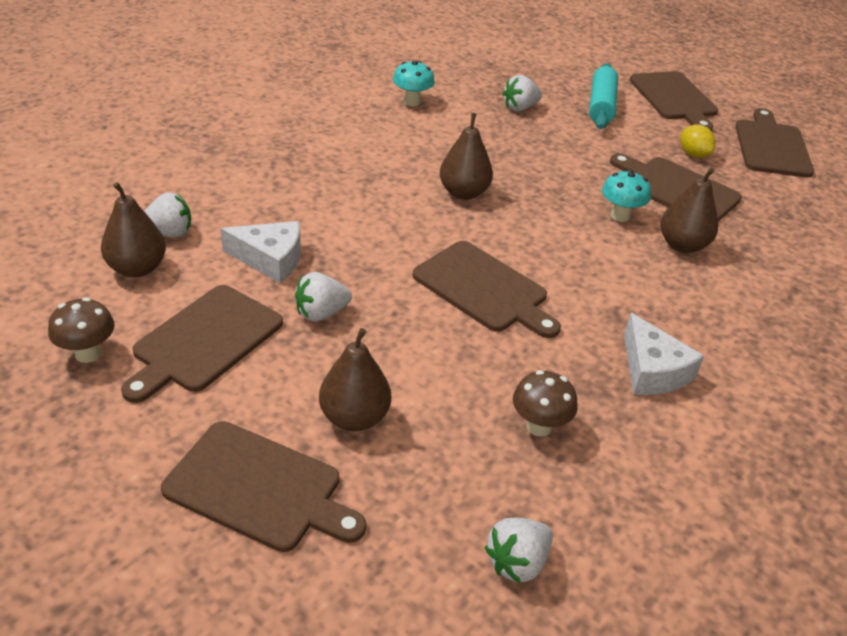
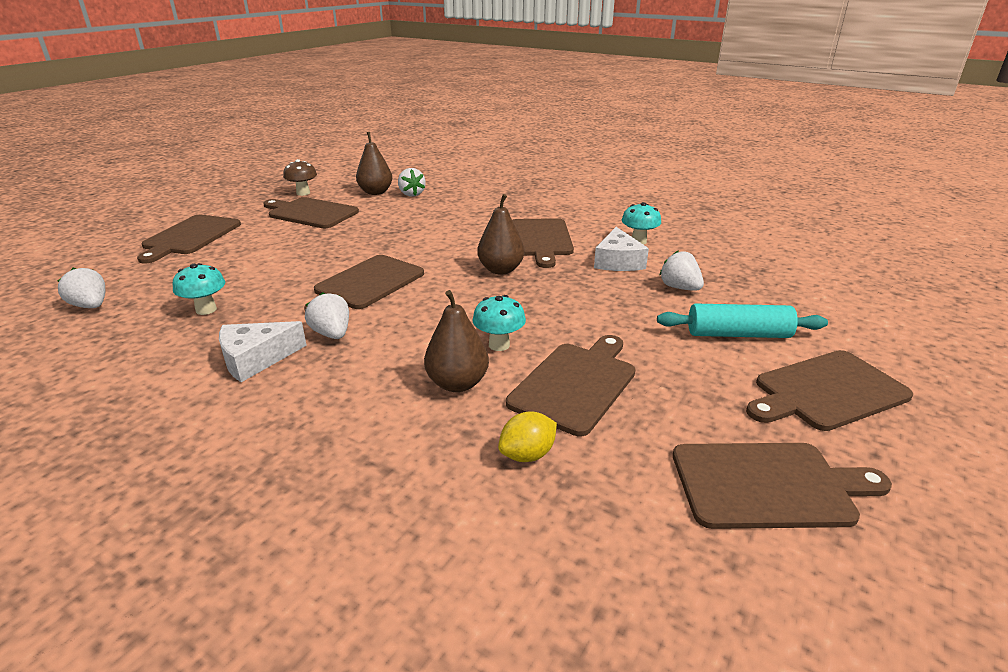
camera: 85 degrees right, 10 degrees down
white cheese [220,221,301,283] -> white cheese moved to [594,227,649,271]
white strawberry [295,272,352,322] -> white strawberry moved to [305,292,349,339]
brown pear [319,328,391,431] -> none
brown mushroom [513,370,578,437] -> turquoise mushroom [173,263,225,315]
yellow lemon [680,124,716,158] -> yellow lemon moved to [498,411,557,462]
none -> brown cutting board [512,218,574,268]

